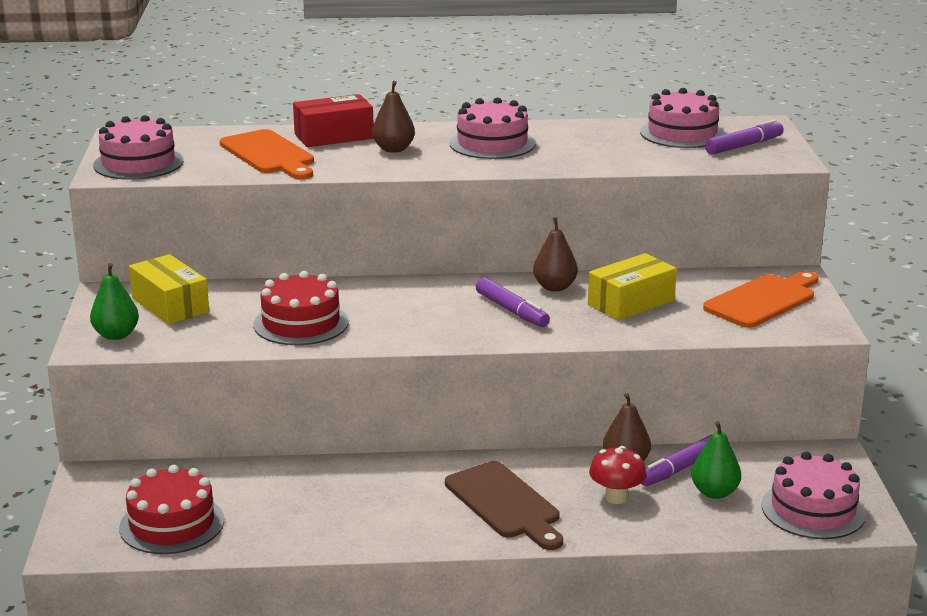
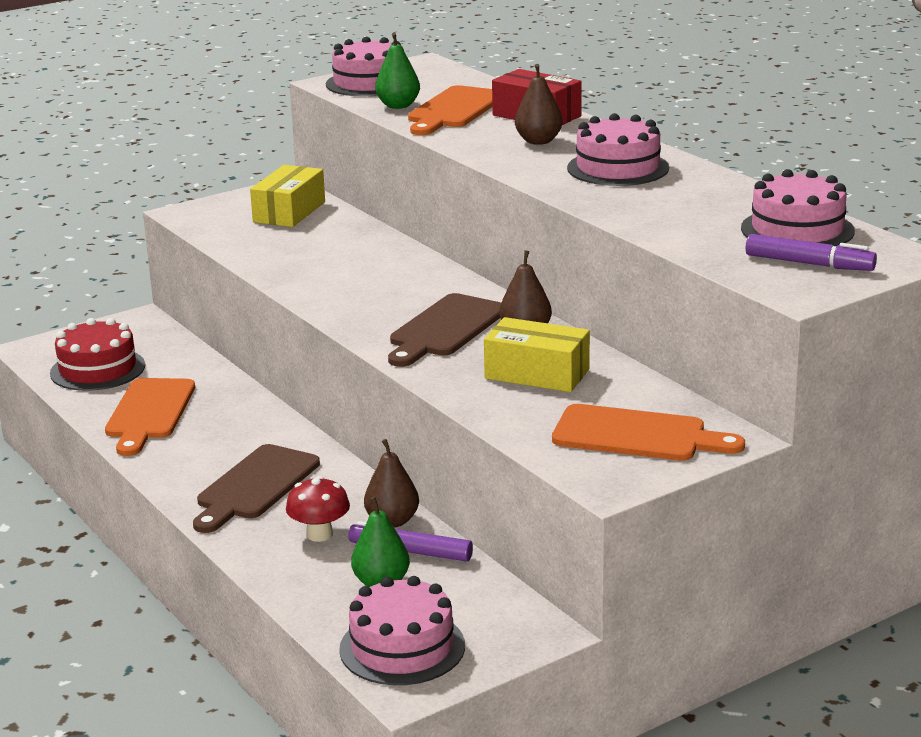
camera: 60 degrees right, 0 degrees up
green pear [90,263,139,340] -> green pear moved to [375,33,420,109]
red cake [253,271,349,345] -> none
purple marker [476,278,550,327] -> brown cutting board [388,293,501,367]
none -> orange cutting board [105,378,195,456]

